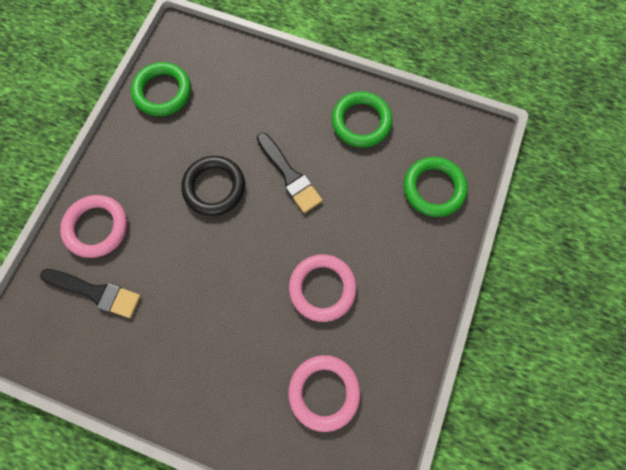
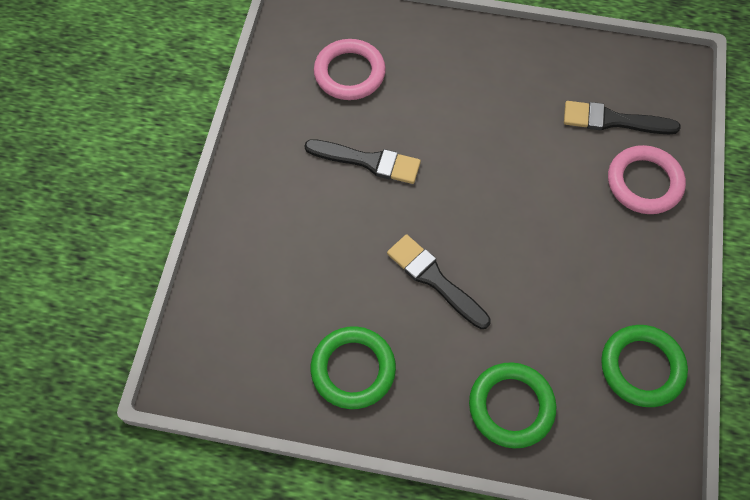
camera: 170 degrees right, 10 degrees down
black ring [181,156,245,216] -> none
pink ring [289,254,357,322] -> black brush [304,139,421,184]
green ring [404,157,468,217] -> green ring moved to [469,362,556,448]

